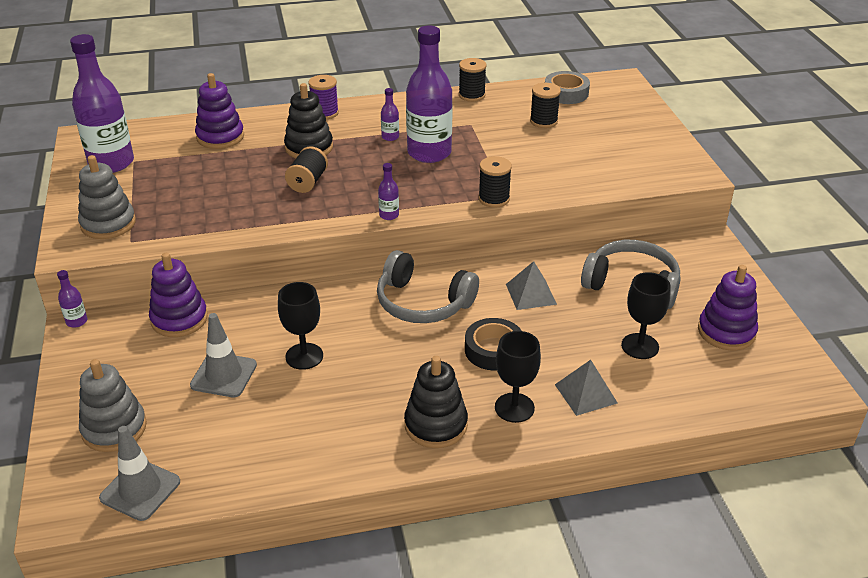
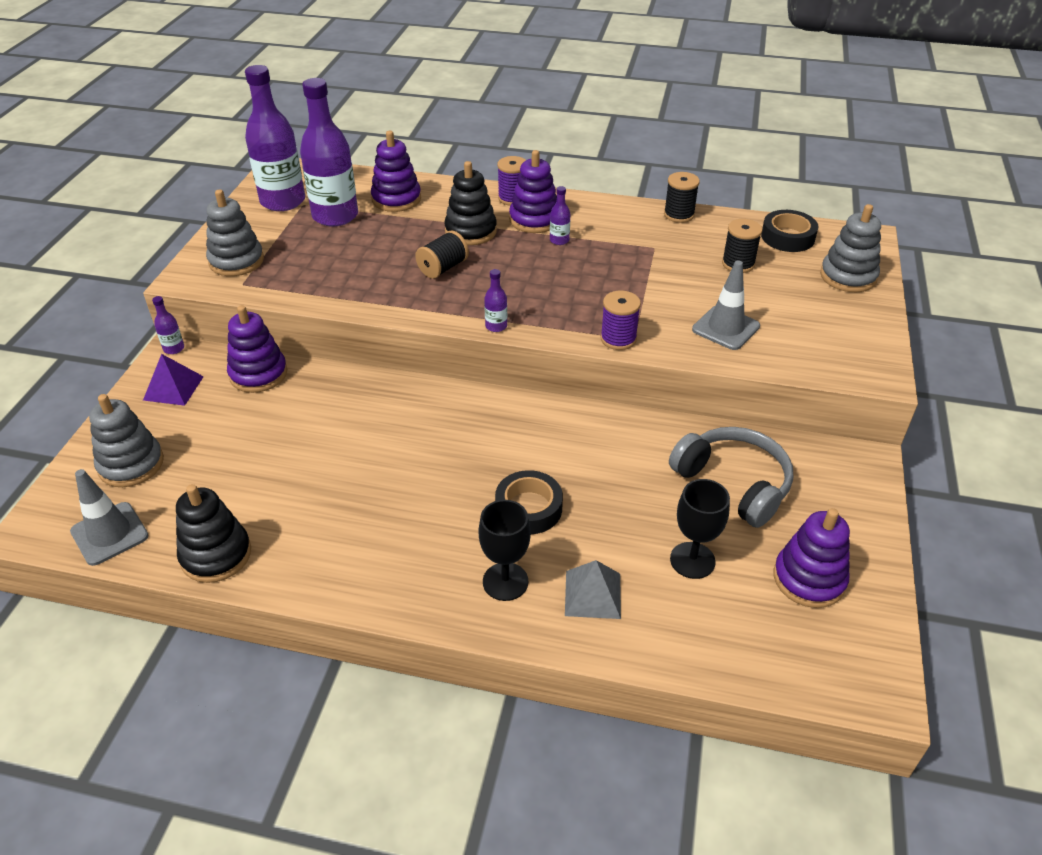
camera: 25 degrees right, 5 degrees up
grey traffic cone [190,313,257,397] -> grey traffic cone moved to [692,260,760,350]
black goblet [278,282,323,370] -> none
grey headphones [377,250,479,323] -> none
black stacking toy [404,356,468,448] -> black stacking toy moved to [176,484,251,583]
purple bottle [406,26,453,163] -> purple bottle moved to [300,78,358,226]
black spool [478,156,512,208] -> purple spool [600,291,641,350]
grey pyramid [506,261,557,310] -> none
grey tape [545,71,590,104] -> black tape [761,210,818,252]
none -> purple pyramid [143,354,204,406]
none -> purple stacking toy [509,150,557,233]
none -> grey stacking toy [820,204,881,292]

